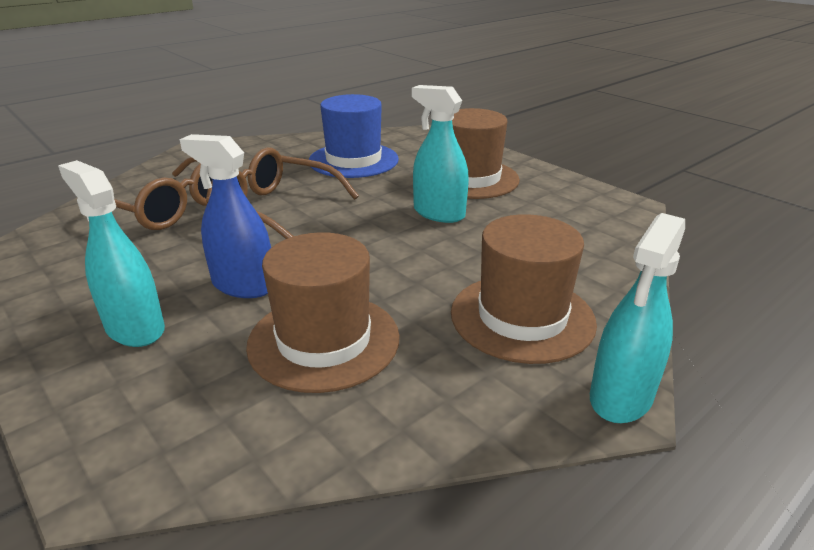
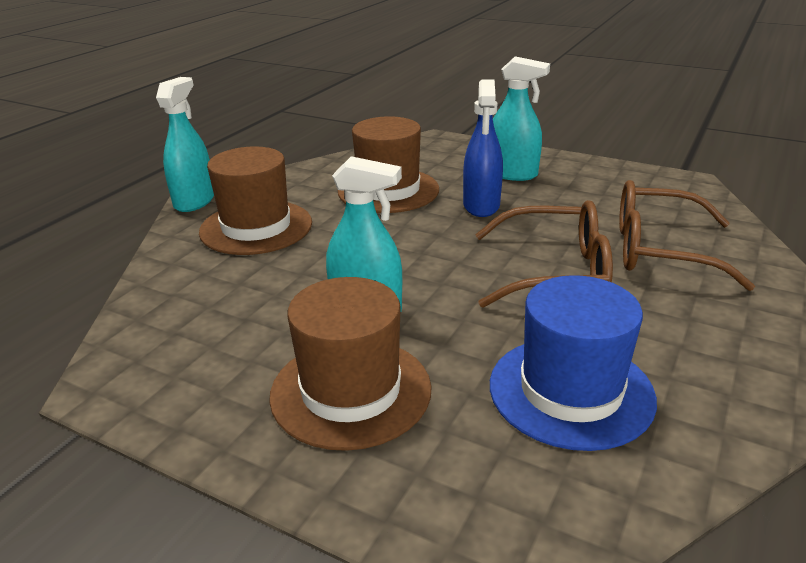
camera: 160 degrees right, 0 degrees up
blue spray bottle [180,134,271,298] -> blue spray bottle turned 90 degrees clockwise [463,79,503,217]

